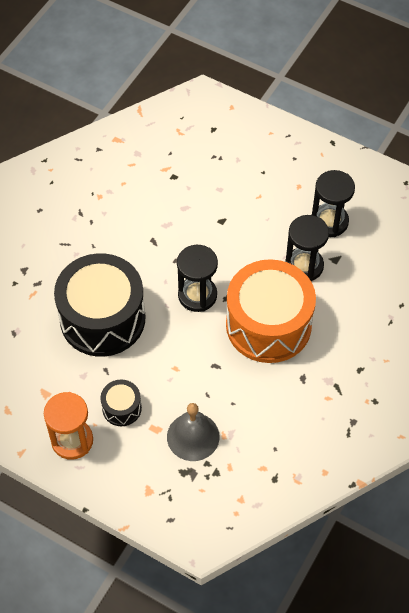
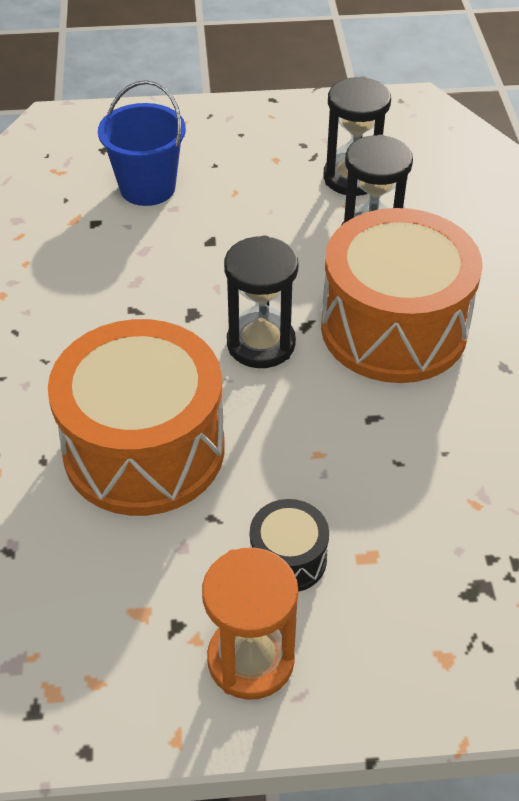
camera: 35 degrees left, 10 degrees down
black drum [54,253,145,357] -> orange drum [48,319,225,516]
grey bell [167,403,220,461] -> none
none -> blue bucket [98,80,186,206]

